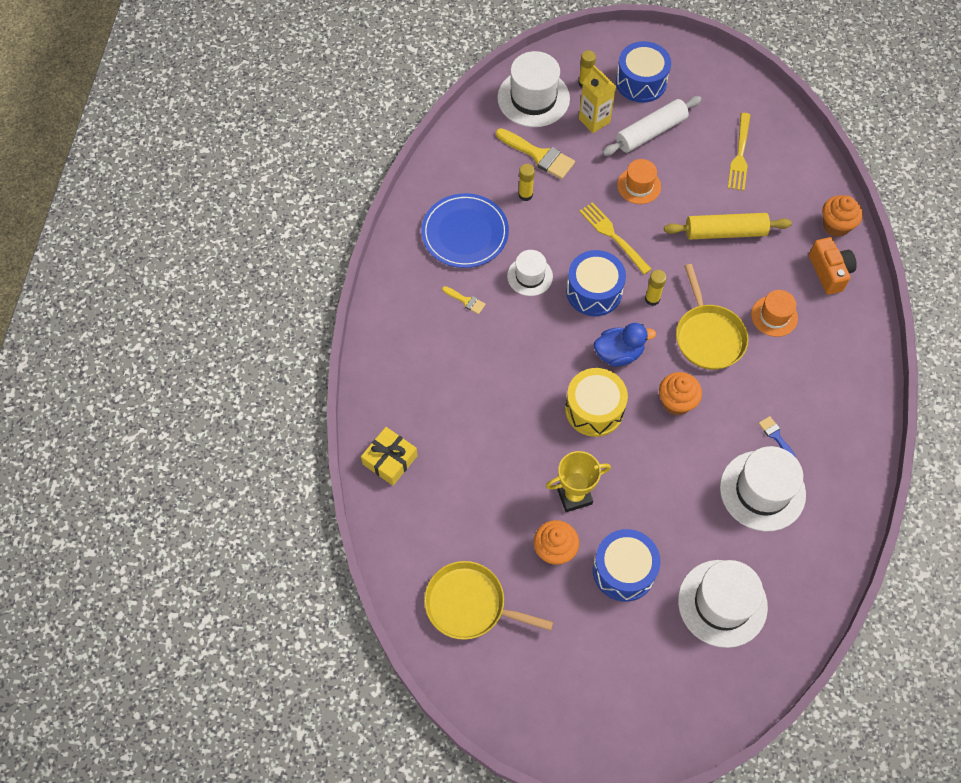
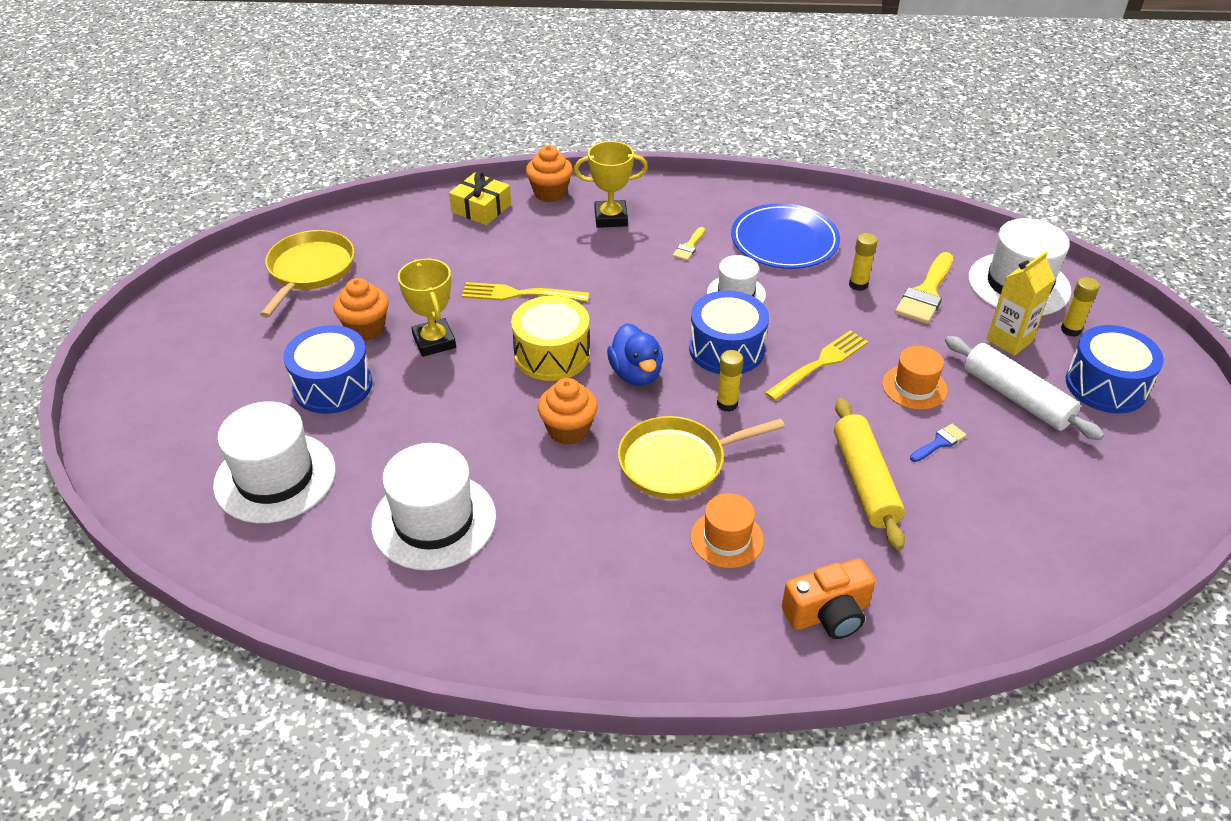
camera: 85 degrees right, 20 degrees down
yellow fork [728,113,750,191] -> yellow fork moved to [462,282,589,302]
blue brush [758,416,796,457] -> blue brush moved to [910,424,967,462]
orange cupcake [822,195,863,237] -> orange cupcake moved to [526,145,573,202]
none -> yellow trophy [574,141,648,228]

